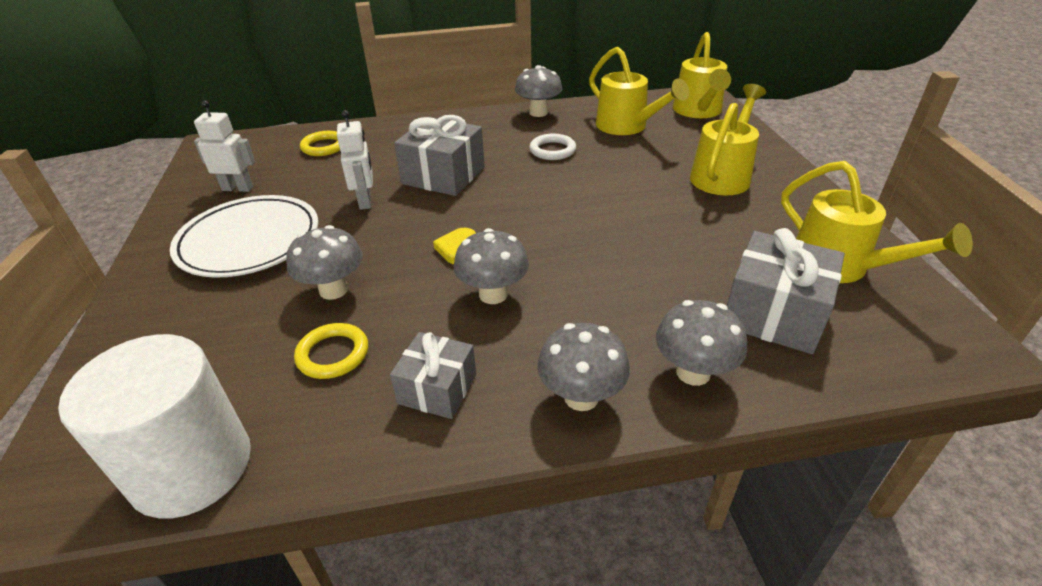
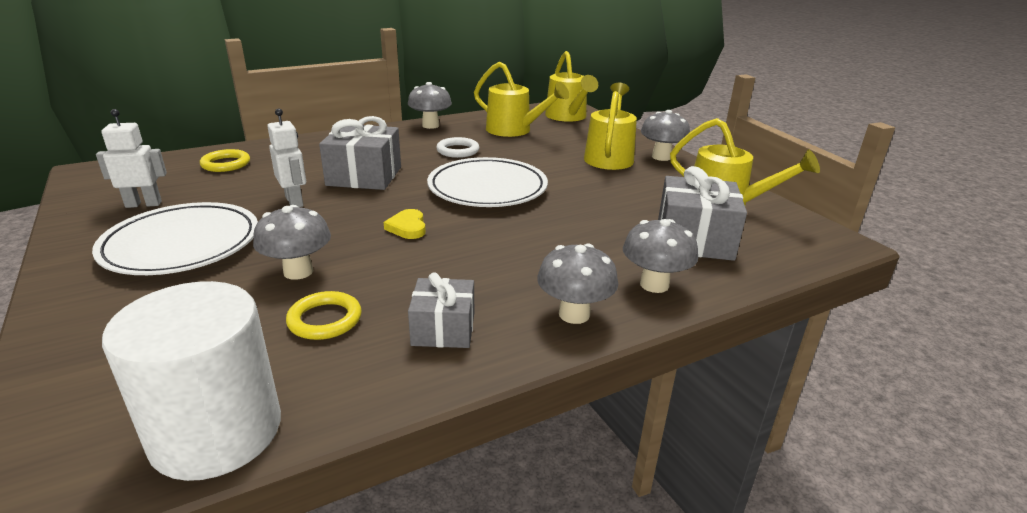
camera: 20 degrees left, 10 degrees down
grey mushroom [454,228,529,304] -> grey mushroom moved to [641,110,690,161]
none -> white plate [427,157,548,207]

